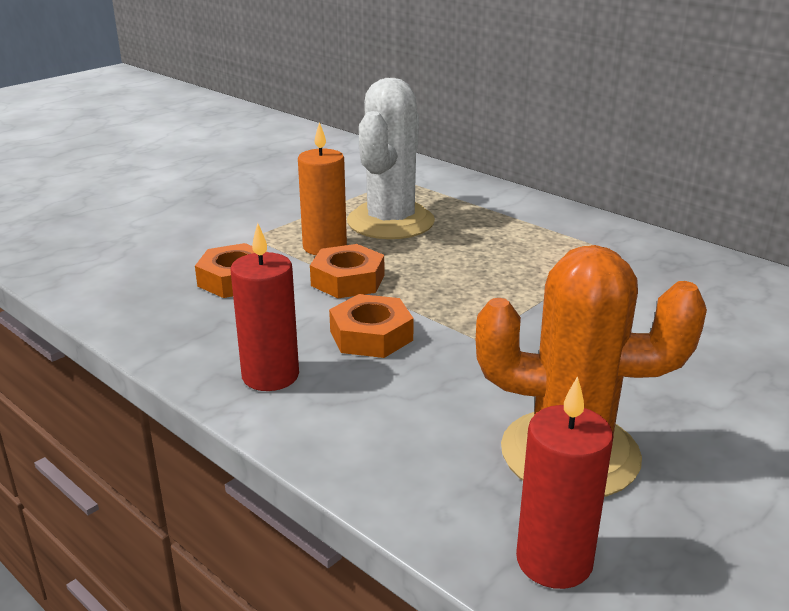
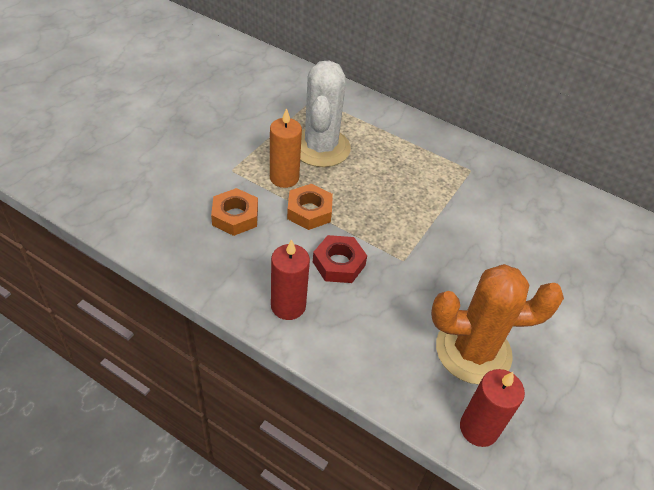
camera: 15 degrees left, 20 degrees up
orange nut [329,294,414,358] -> red nut [313,235,367,283]

